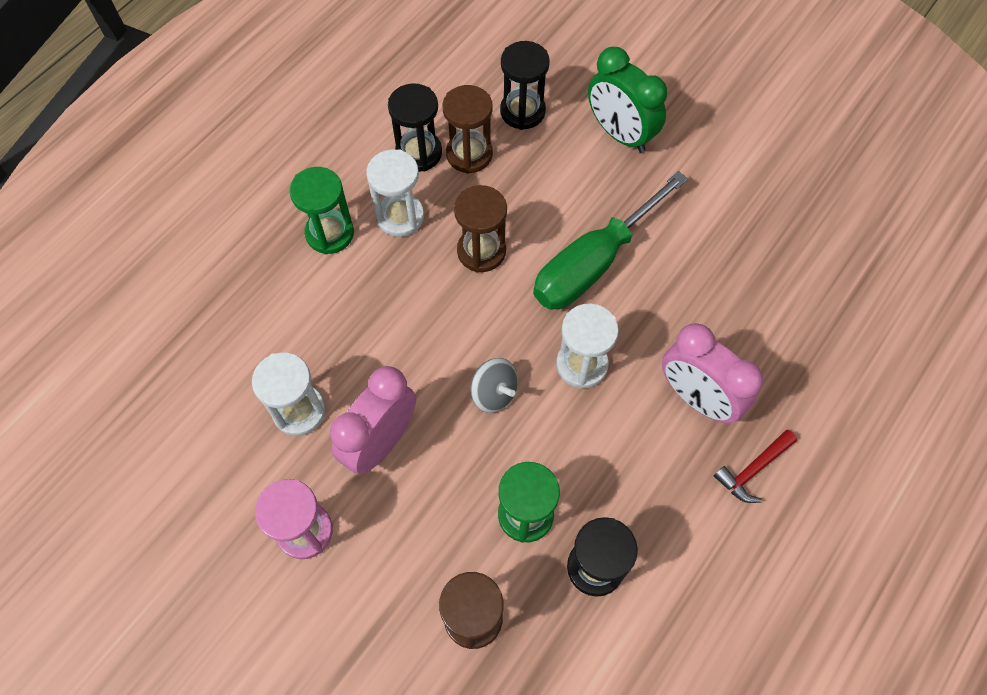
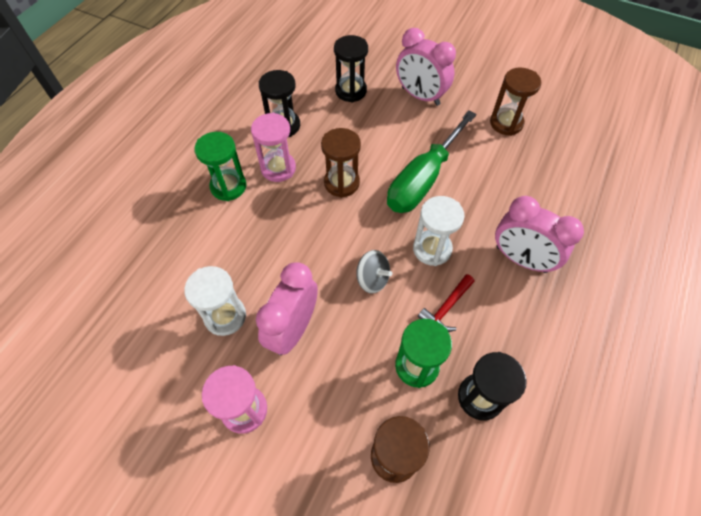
camera: 10 degrees left, 5 degrees down
white hourglass [366,149,424,237] -> pink hourglass [251,113,296,182]
brown hourglass [442,85,493,174] -> brown hourglass moved to [490,68,541,136]
green clock [588,47,667,153] -> pink clock [396,28,456,106]
red hammer [714,430,797,503] -> red hammer moved to [418,274,475,332]

